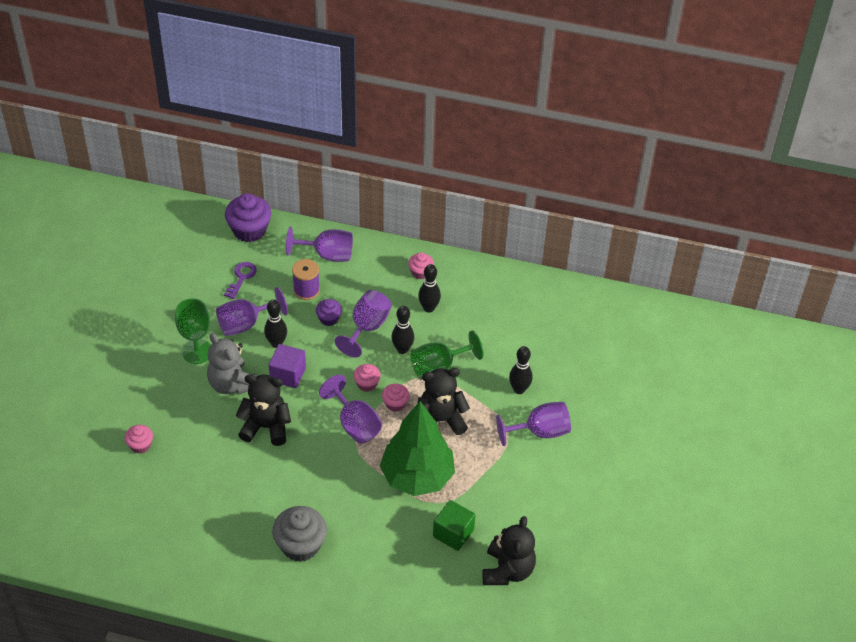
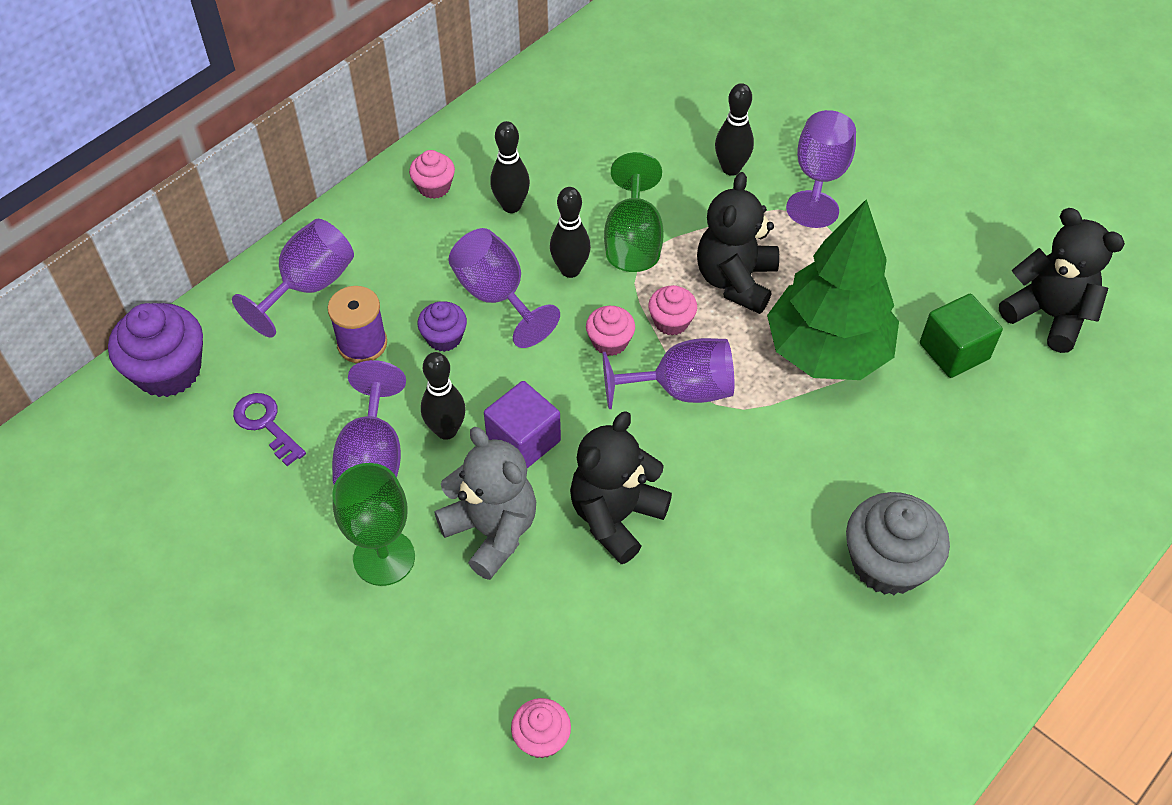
camera: 60 degrees left, 5 degrees up
grey teddy bear [207,333,257,395] -> grey teddy bear turned 120 degrees counterclockwise [435,427,536,580]

